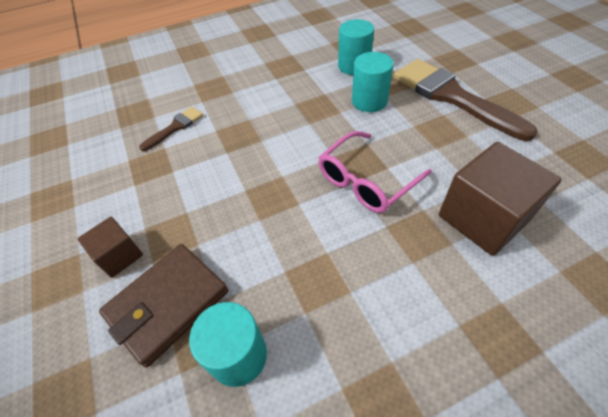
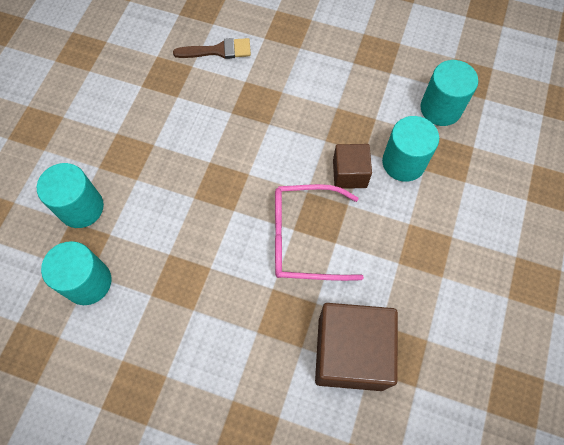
camera: 40 degrees right, 15 degrees up
brown cube [78,217,143,278] -> brown cube moved to [333,144,372,189]
brown wallet [99,244,228,368] -> turquoise cylinder [37,163,104,228]
brown brush [394,59,538,141] -> none

